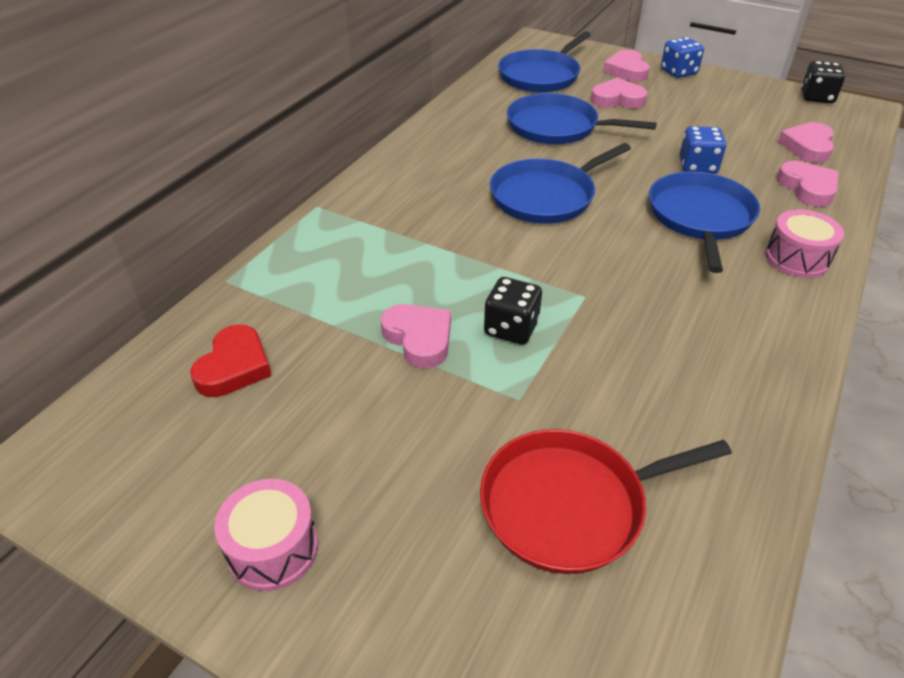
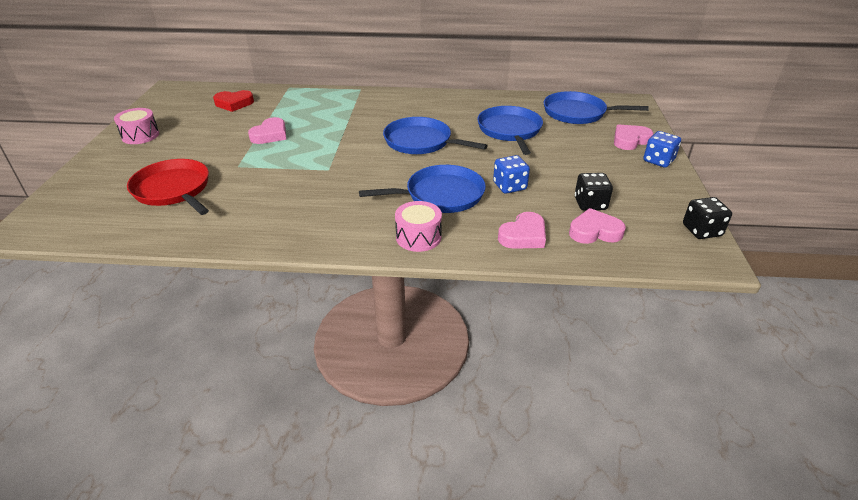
camera: 65 degrees right, 5 degrees down
black dice [484,277,542,345] -> black dice moved to [575,173,613,211]
pink heart [591,78,647,109] -> none

